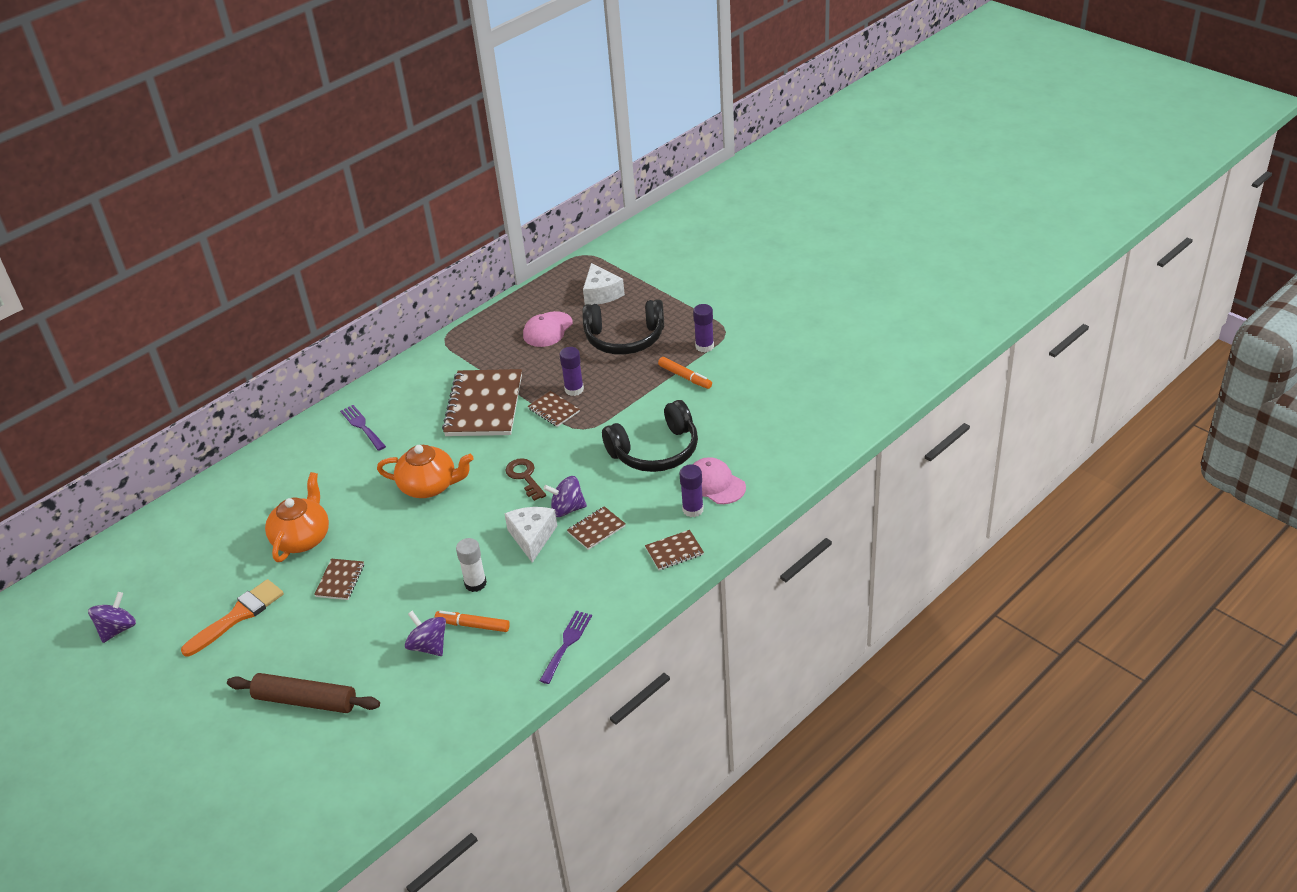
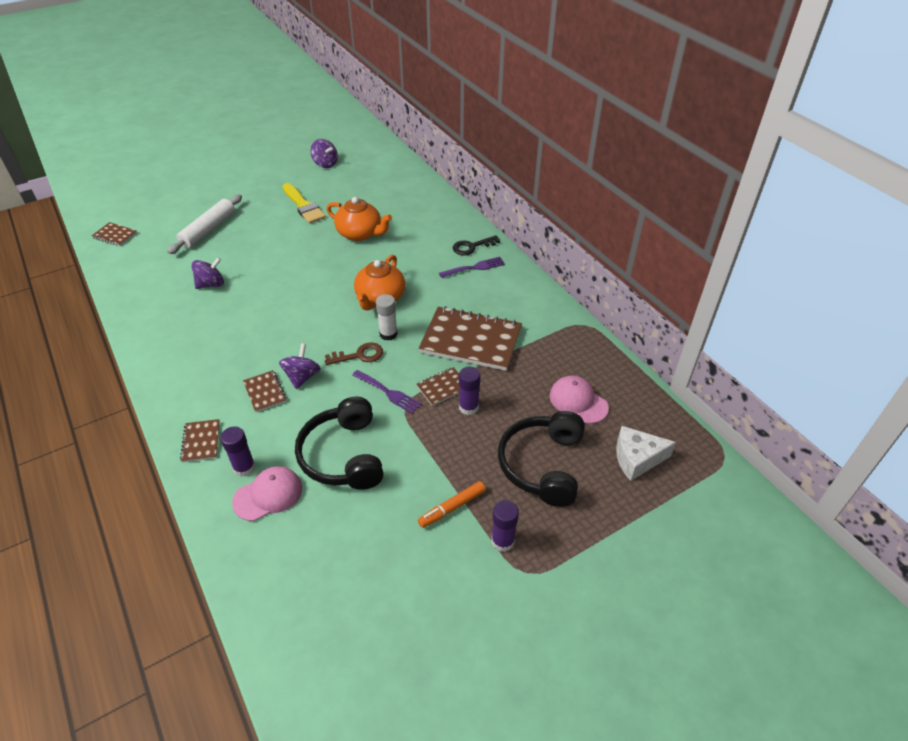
camera: 100 degrees right, 5 degrees up
orange brush [181,579,284,656] -> yellow brush [283,183,326,224]
brown rolling pin [227,673,380,713] -> white rolling pin [167,194,242,254]
brown notebook [314,559,364,600] -> brown notebook moved to [92,222,137,246]
orange marker [435,611,510,632] -> none
white glue stick [456,538,487,592] -> white glue stick moved to [376,294,398,341]
white cheese [505,507,557,563] -> none
purple fork [539,611,592,684] -> purple fork moved to [352,370,422,414]
none -> black key [453,235,500,255]

